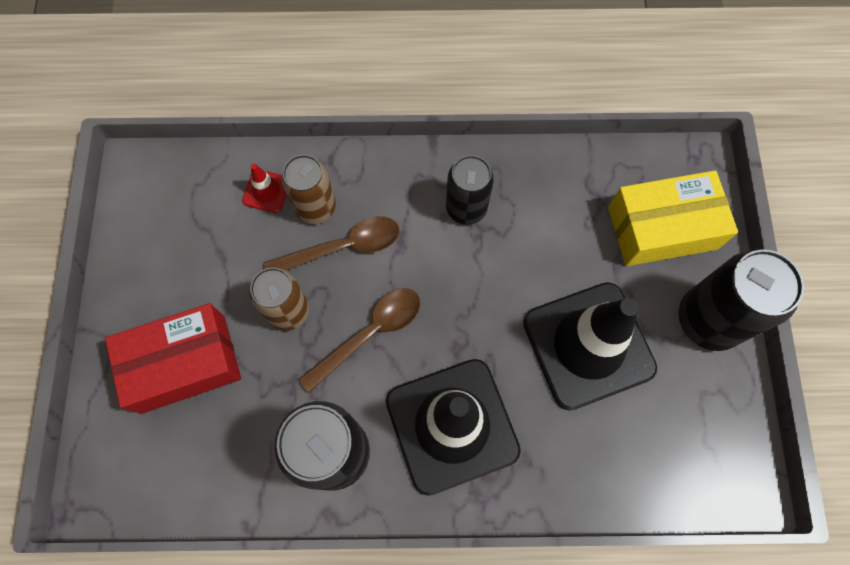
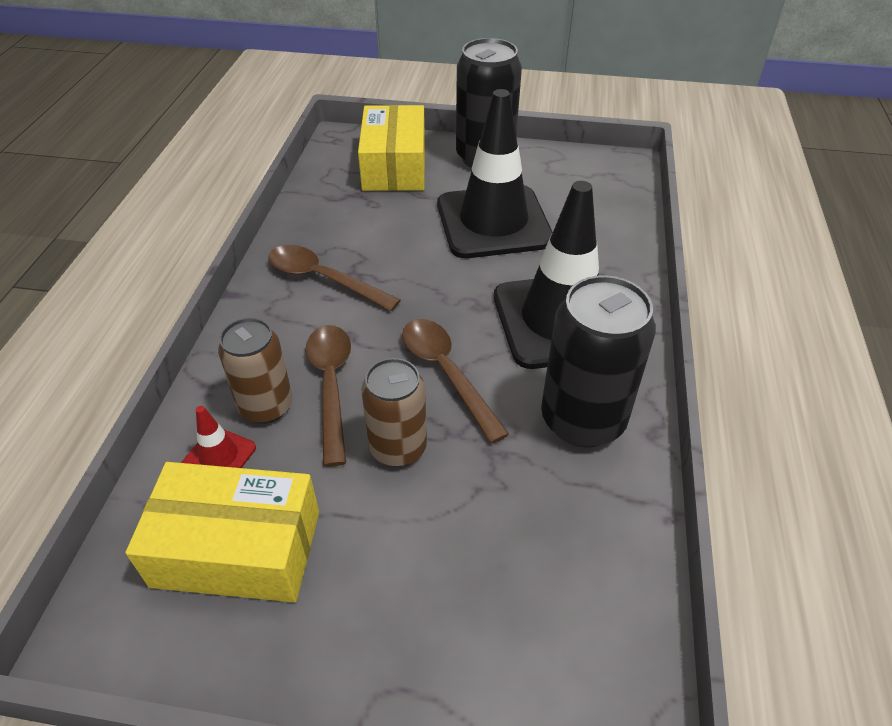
camera: 80 degrees left, 25 degrees down
red box [105,303,241,414] -> none
black can [446,155,494,225] -> brown spoon [268,245,401,311]
none -> yellow box [126,462,319,602]

